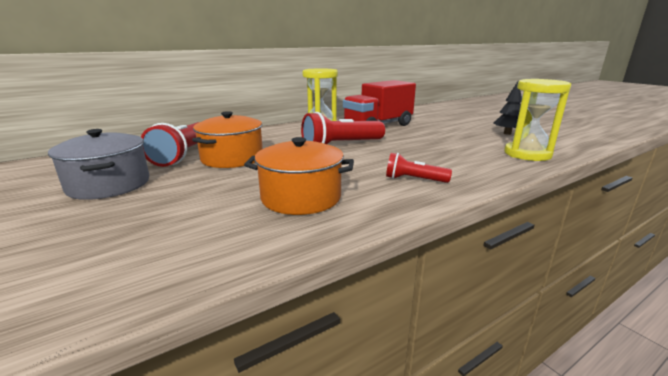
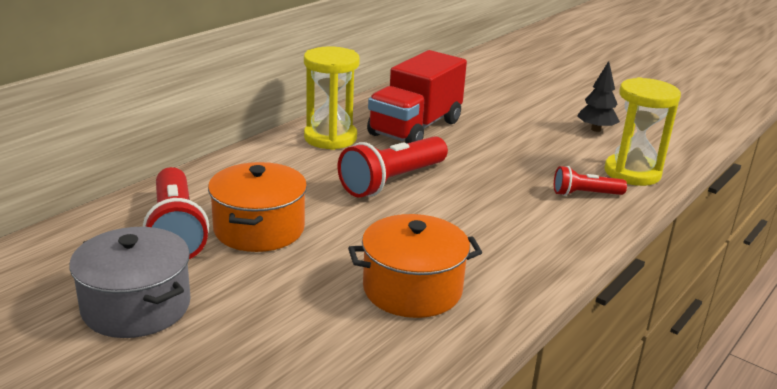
camera: 20 degrees left, 5 degrees up
red flashlight [386,153,452,183] -> red flashlight moved to [554,166,627,196]

